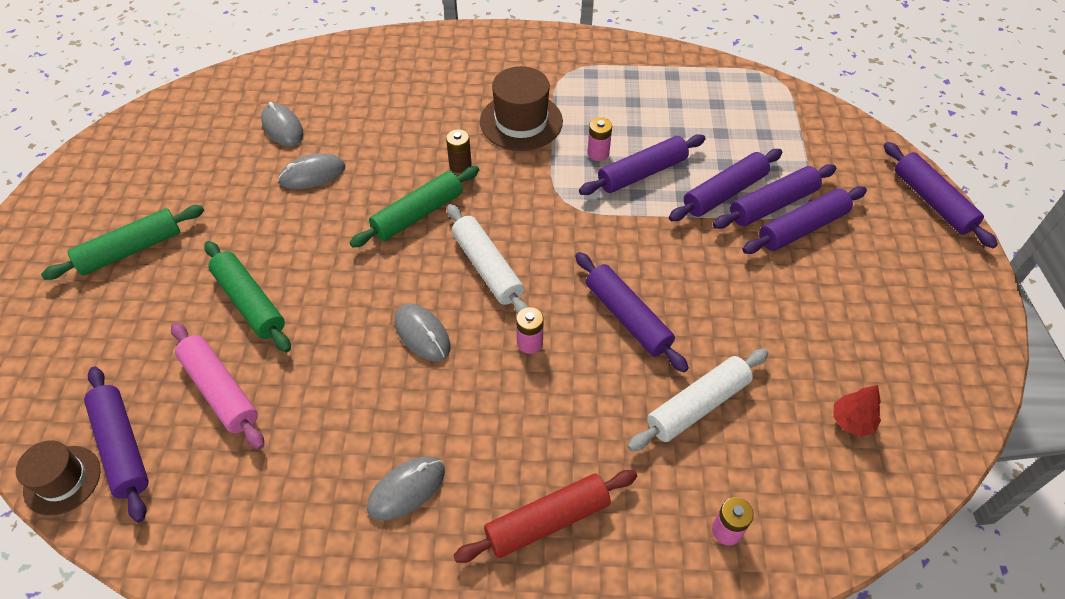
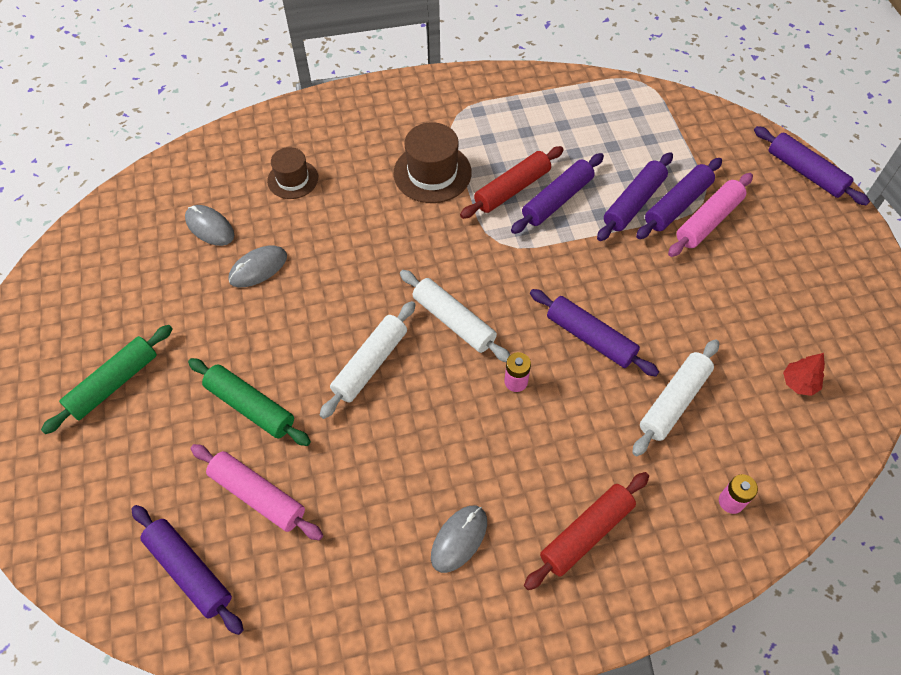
camera: 15 degrees left, 5 degrees up
brown hat [16,440,101,516] -> brown hat moved to [267,147,318,199]
green rolling pin [350,166,479,248] -> none
grey mouse [395,304,450,361] -> none
brown battery [446,129,472,173] -> none
pink battery [587,117,612,161] -> red rolling pin [460,146,564,219]
purple rolling pin [742,186,867,254] -> pink rolling pin [668,173,753,257]
none -> white rolling pin [320,301,416,419]

